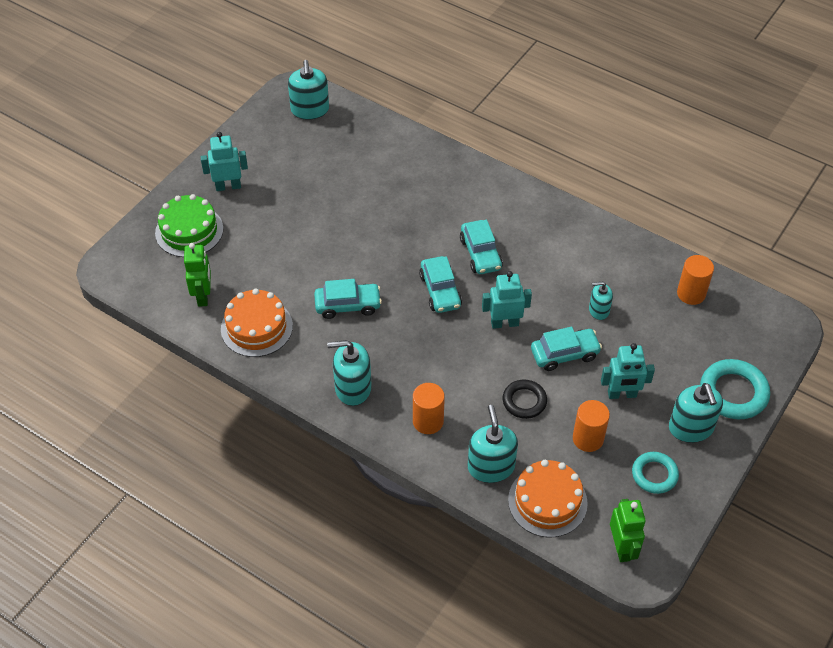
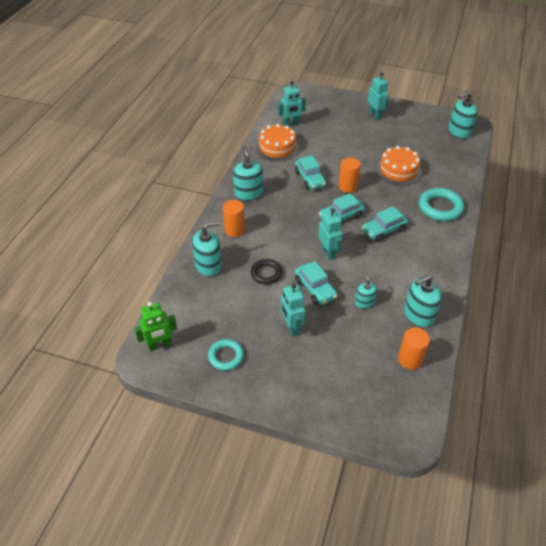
camera: 75 degrees right, 5 degrees down
green cake [155,194,223,257] -> none
green robot [184,243,211,307] -> turquoise robot [278,81,306,126]
orange cake [508,460,588,537] -> orange cake moved to [376,146,422,186]
orange cylinder [573,400,610,452] -> orange cylinder moved to [339,157,361,193]
turquoise soap dispenser [669,383,723,443] -> turquoise soap dispenser moved to [404,275,442,327]
turquoise ring [700,359,770,419] -> turquoise ring moved to [419,188,464,221]

